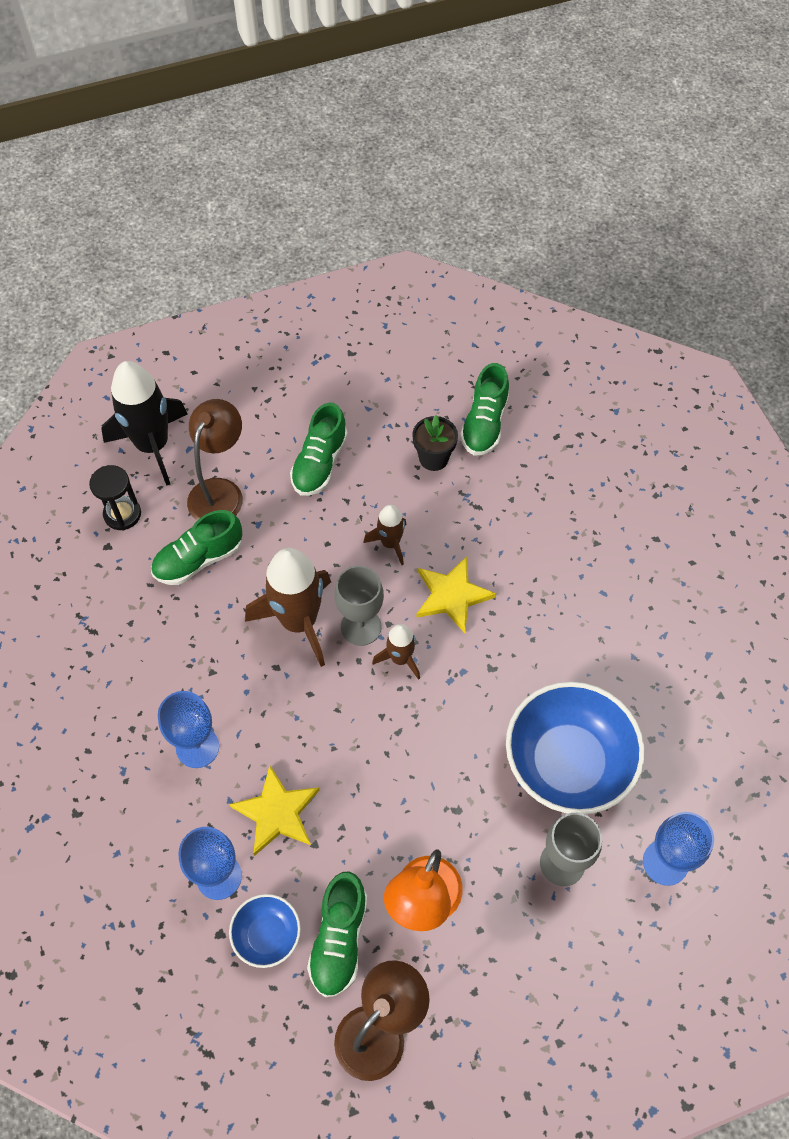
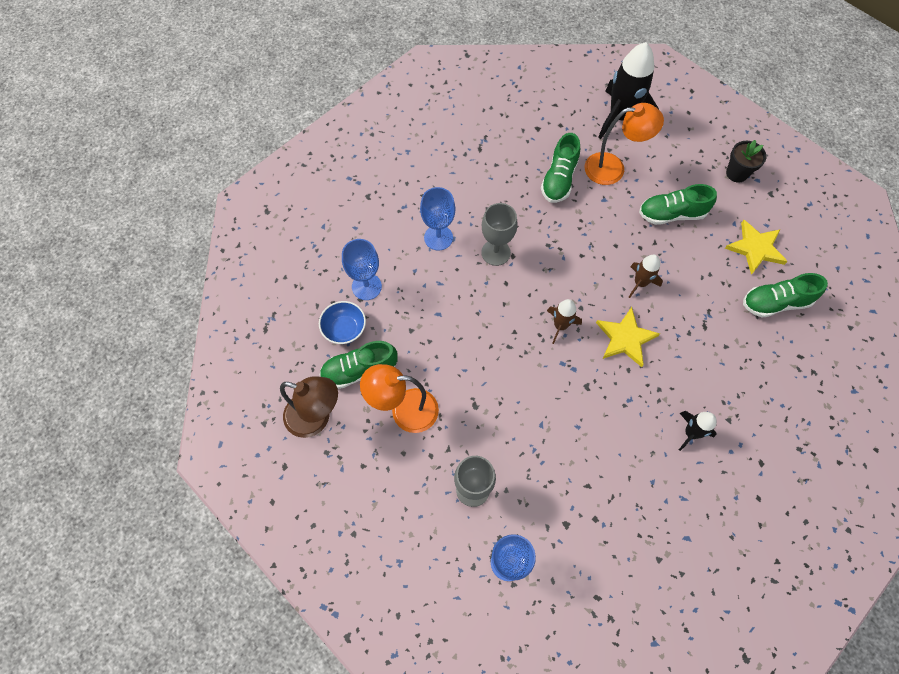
camera: 65 degrees right, 5 degrees up
black hourglass [89,465,141,531] -> none
green shoe [151,510,242,585] -> green shoe turned 105 degrees counterclockwise [541,133,580,203]
brown lamp [187,399,243,520] -> orange lamp [585,103,664,185]
yellow star [229,765,320,856] -> yellow star moved to [725,220,788,275]
brown rocket [245,548,331,667] -> none
grey goblet [334,566,384,646] -> grey goblet moved to [481,203,518,266]
black flower pot [412,415,458,471] -> black flower pot moved to [726,140,767,183]
blue bowl [506,682,645,814] -> none
none -> black rocket [679,411,717,451]

